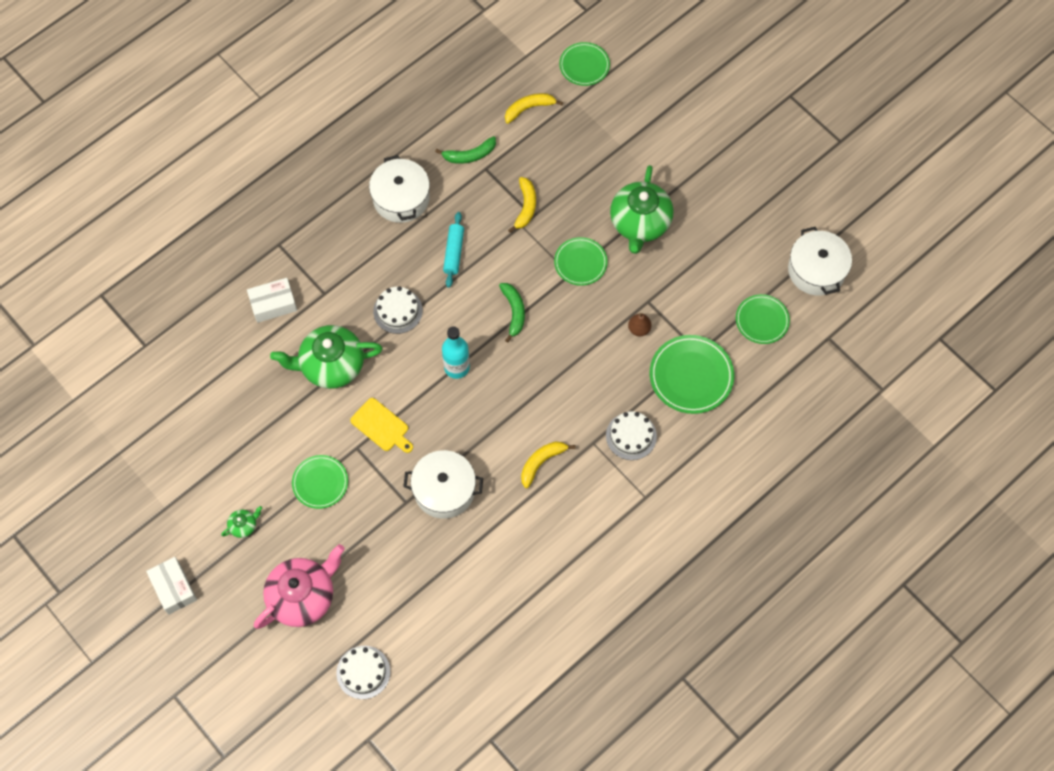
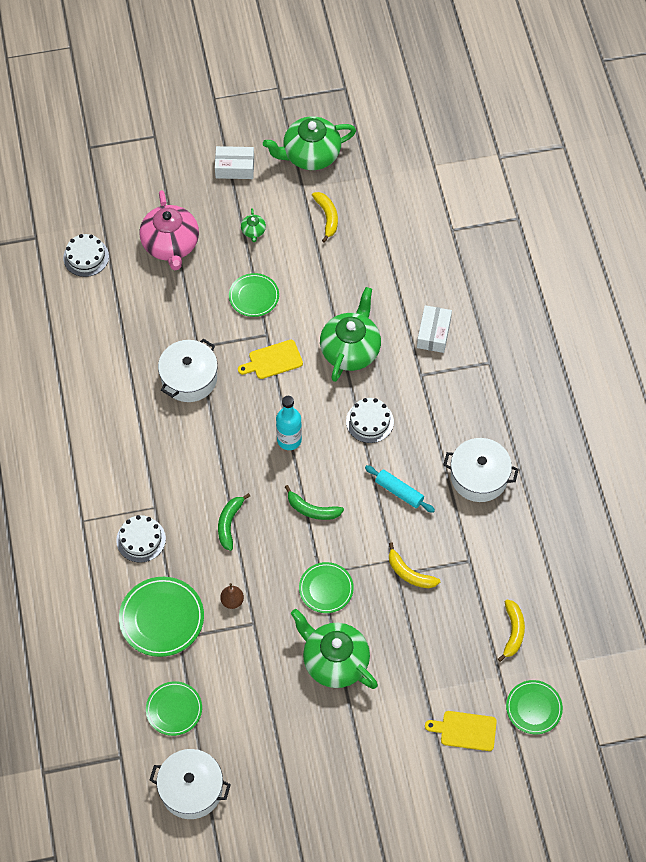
camera: 120 degrees right, 5 degrees down
green banana [435,136,496,164] -> green banana moved to [218,493,250,551]
yellow banana [521,441,576,488] -> yellow banana moved to [312,192,338,243]
none -> green teapot [263,116,356,170]
none -> yellow cutting board [425,711,497,751]

